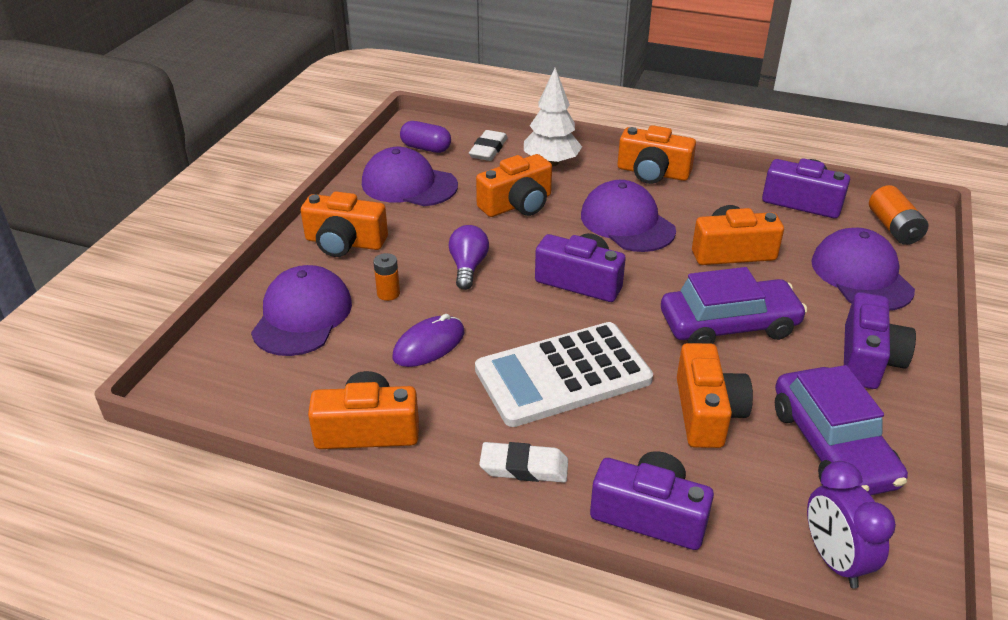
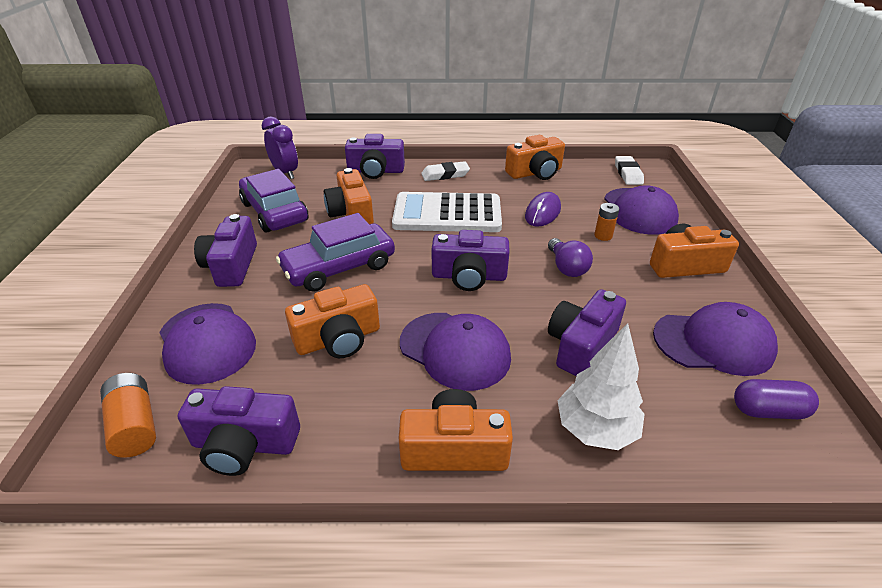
camera: 160 degrees right, 0 degrees up
white eraser [469,130,508,161] -> white eraser moved to [615,156,644,185]
white calculator [475,322,653,427] -> white calculator turned 135 degrees counterclockwise [392,192,502,232]
orange camera [476,154,552,217] -> purple camera [548,289,626,376]

